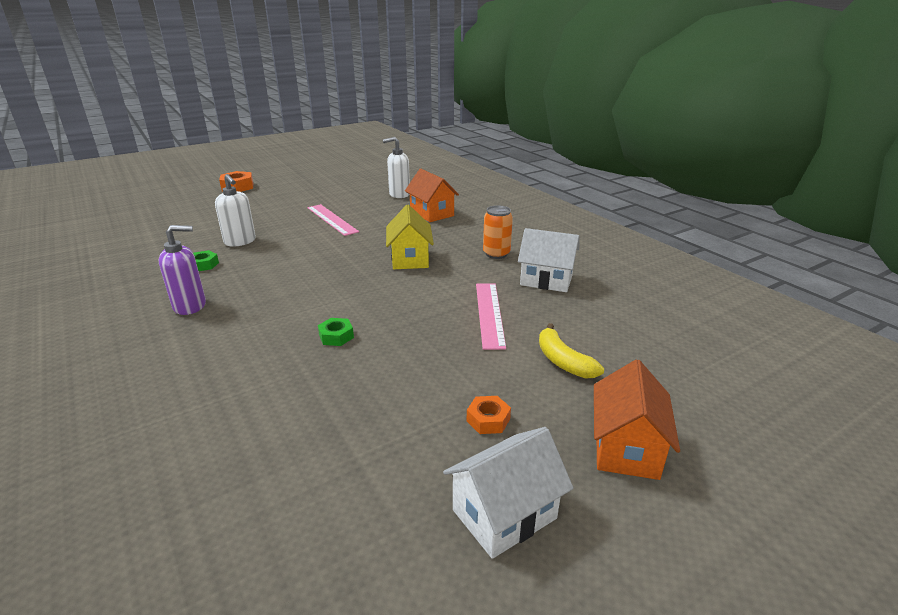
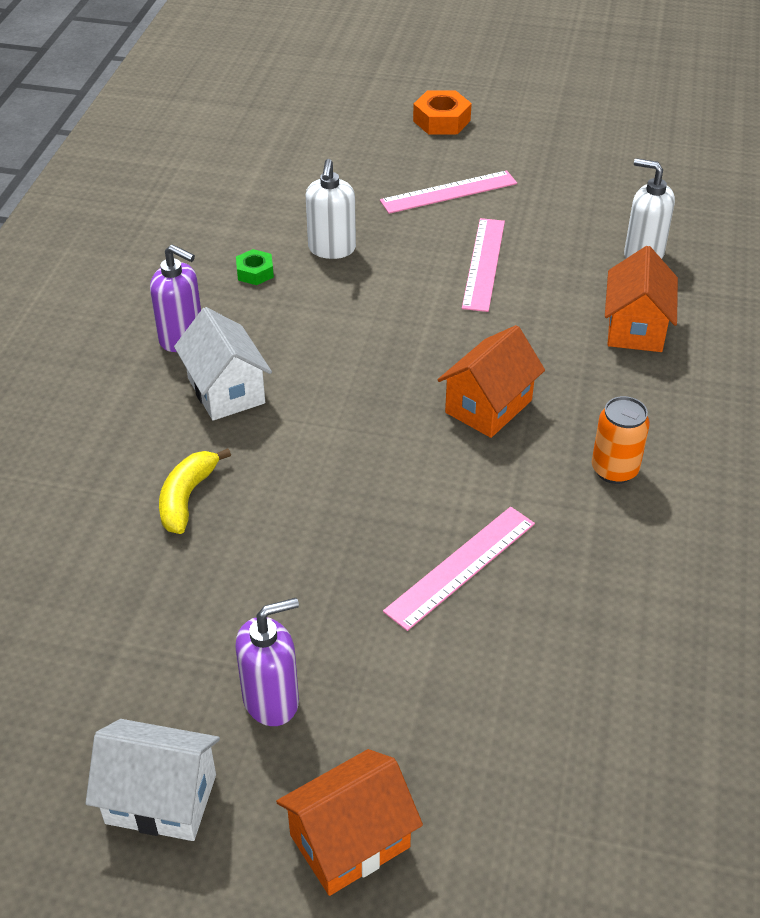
camera: 45 degrees right, 15 degrees up
green nut [318,318,354,346] -> none
yellow house [386,204,434,269] -> orange house [437,325,545,438]
orange nut [467,396,511,434] -> purple soap dispenser [235,598,299,726]
white house [518,228,579,292] -> white house moved to [174,307,272,420]
yellow banana [539,323,604,379] -> yellow banana moved to [159,448,231,534]
none -> pink ruler [380,170,517,214]

